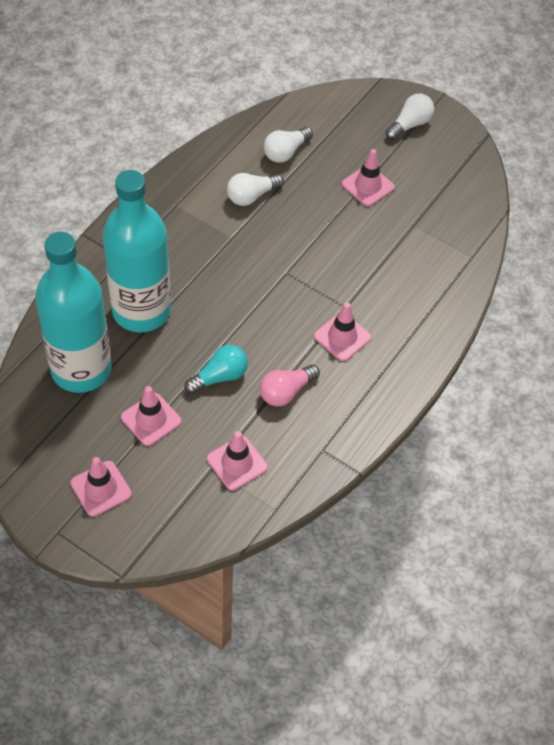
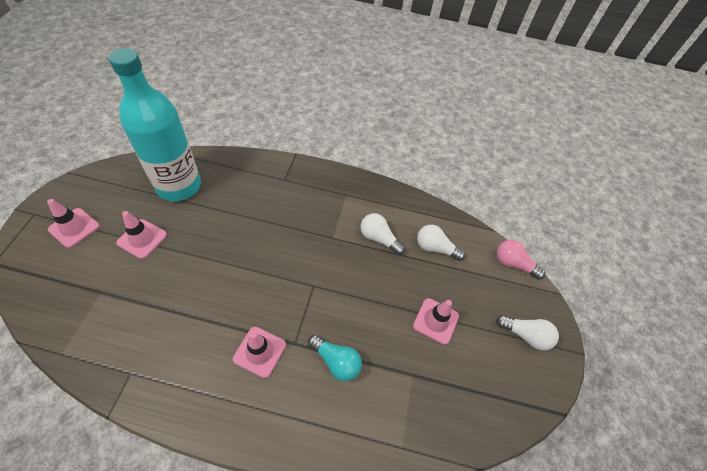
camera: 65 degrees right, 0 degrees up
turquoise bottle [103,170,171,332] -> none
turquoise light bulb [184,345,248,394] -> turquoise light bulb moved to [308,335,362,381]
pink traffic cone [207,431,268,491] -> none
pink light bulb [260,364,320,406] -> pink light bulb moved to [497,240,545,280]

